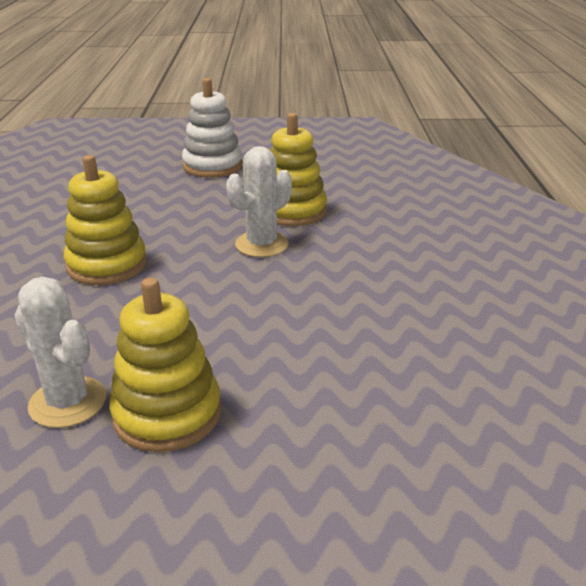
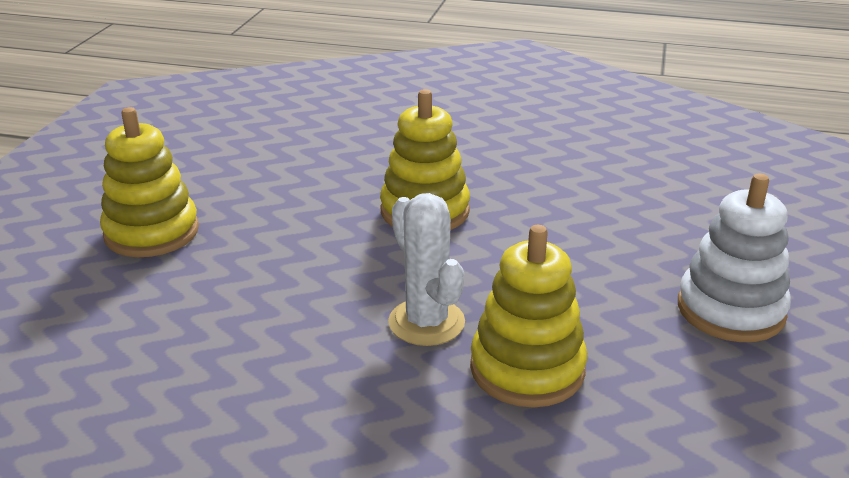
camera: 105 degrees right, 0 degrees up
white cactus [14,277,106,428] -> none

